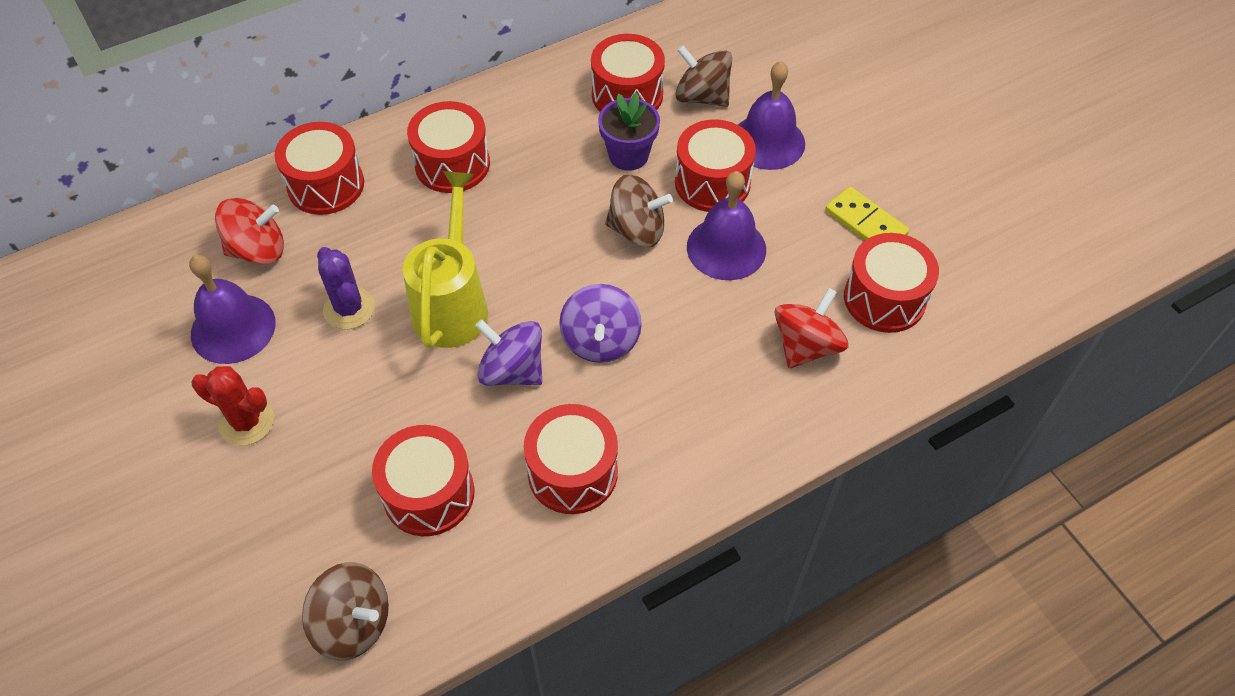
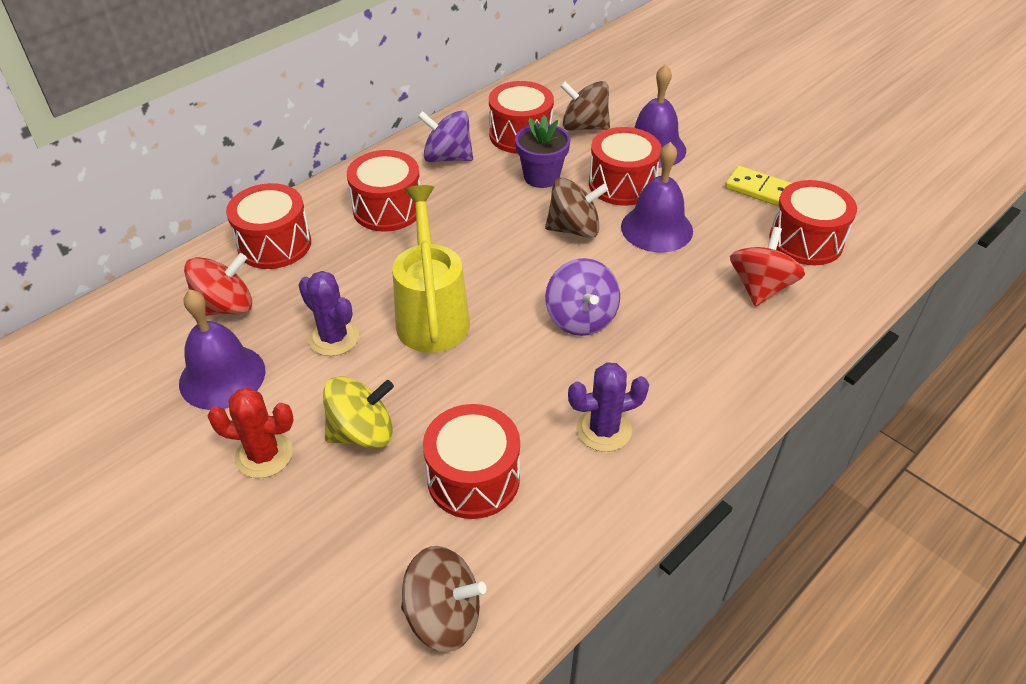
camera: 15 degrees left, 10 degrees down
purple spinning top [475,319,542,386] -> purple spinning top moved to [418,110,473,162]
red drum [524,404,618,514] -> purple cactus [568,362,649,452]
none -> yellow spinning top [323,376,394,449]

